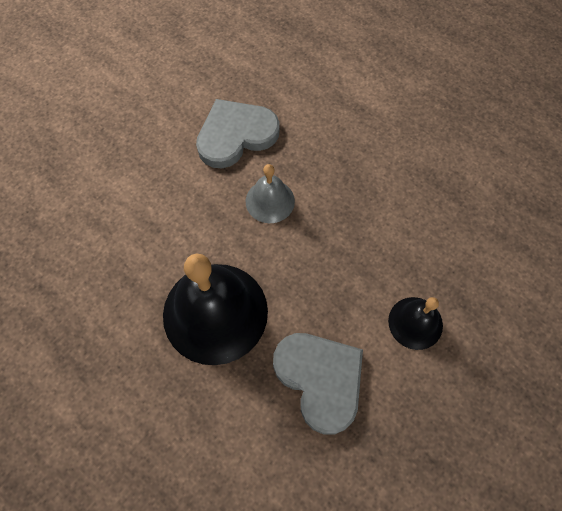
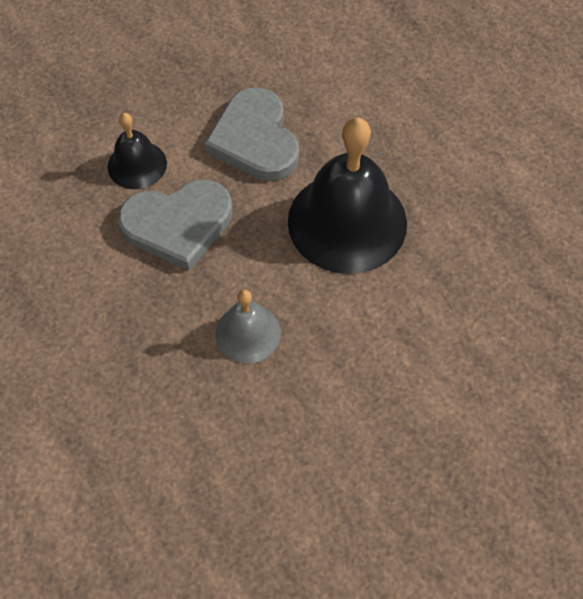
camera: 165 degrees left, 5 degrees down
grey heart [196,99,280,168] -> grey heart moved to [118,179,232,271]

